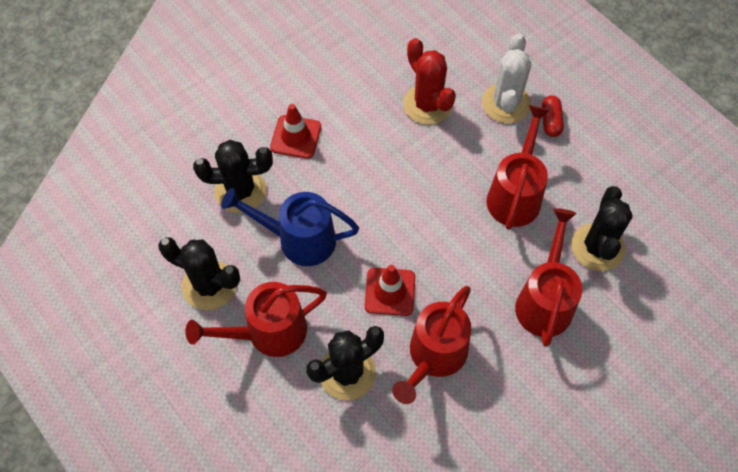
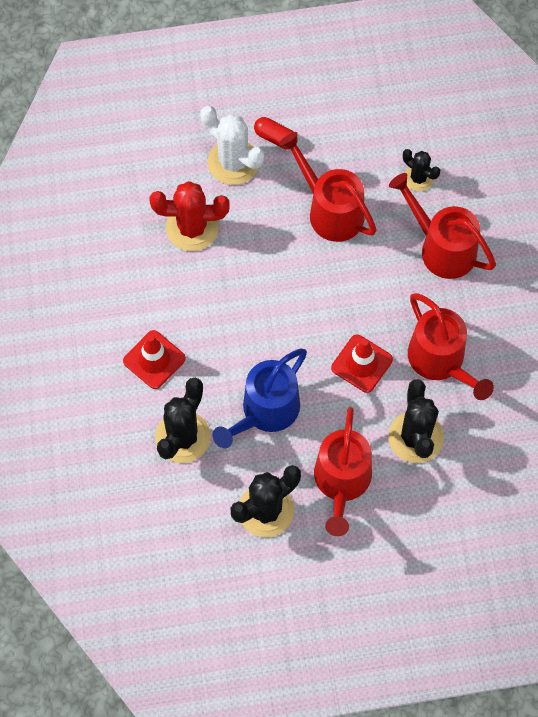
camera: 60 degrees left, 5 degrees up
black cactus [571,186,633,271] -> black cactus [403,149,440,191], size x0.58

